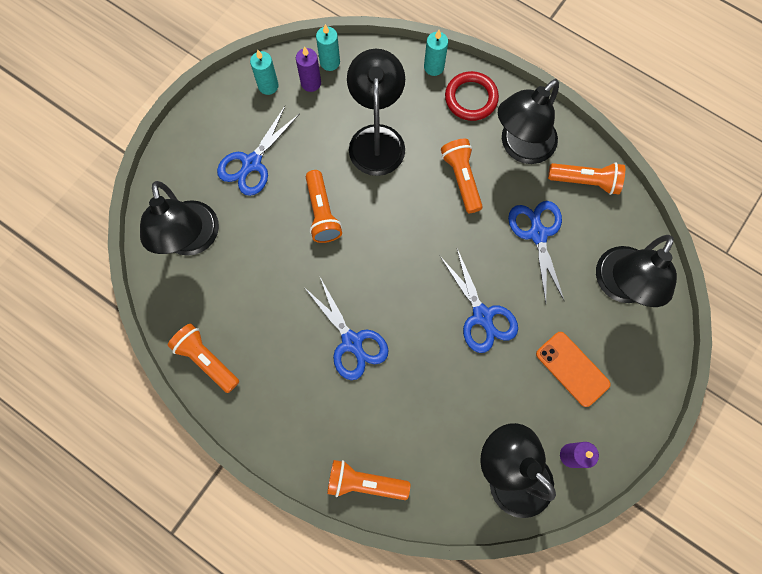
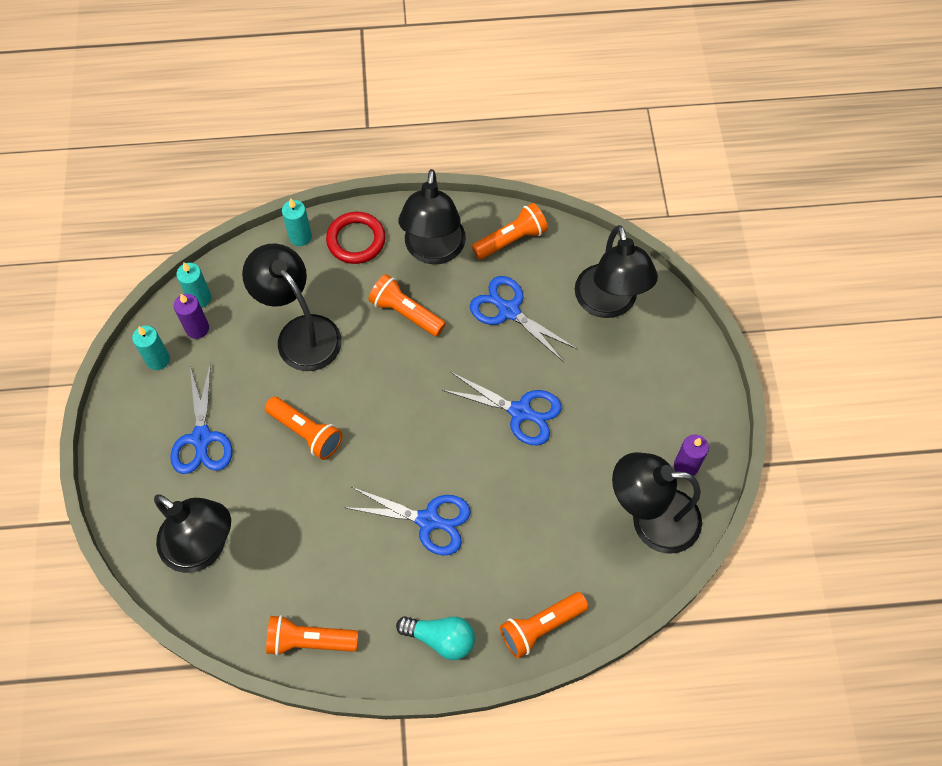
camera: 40 degrees left, 10 degrees down
orange phone [536,332,611,407] -> none
none -> turquoise light bulb [396,616,475,660]

